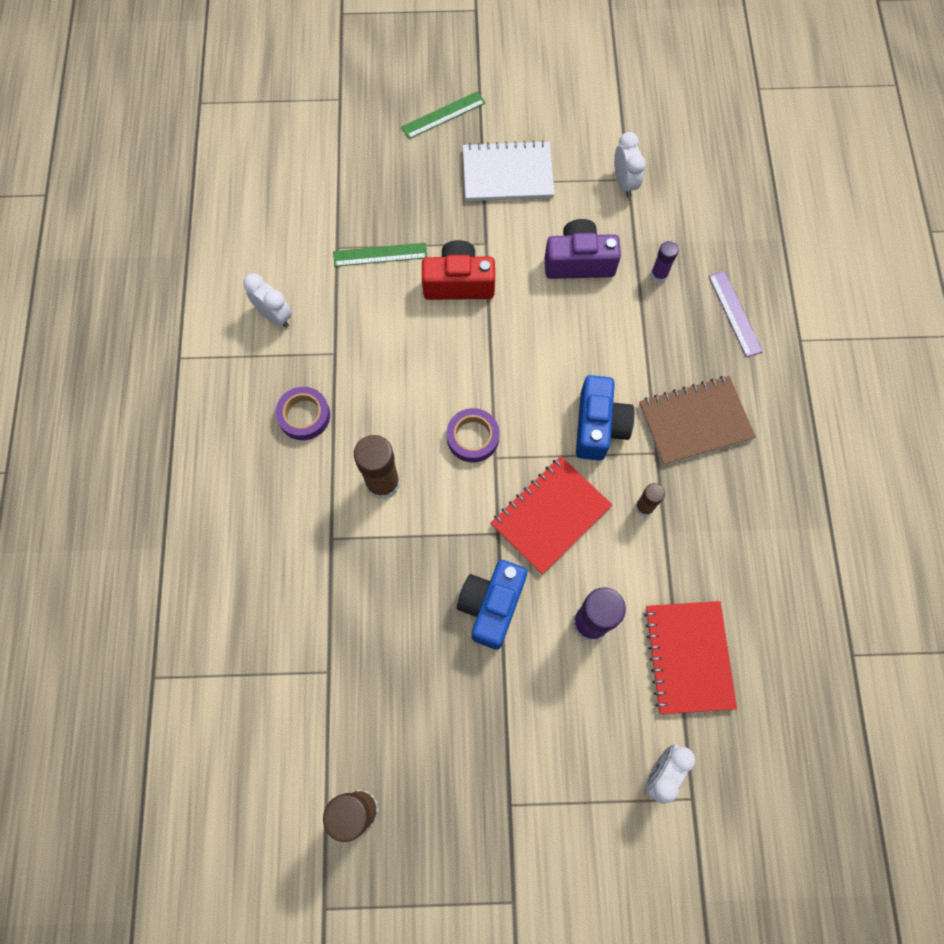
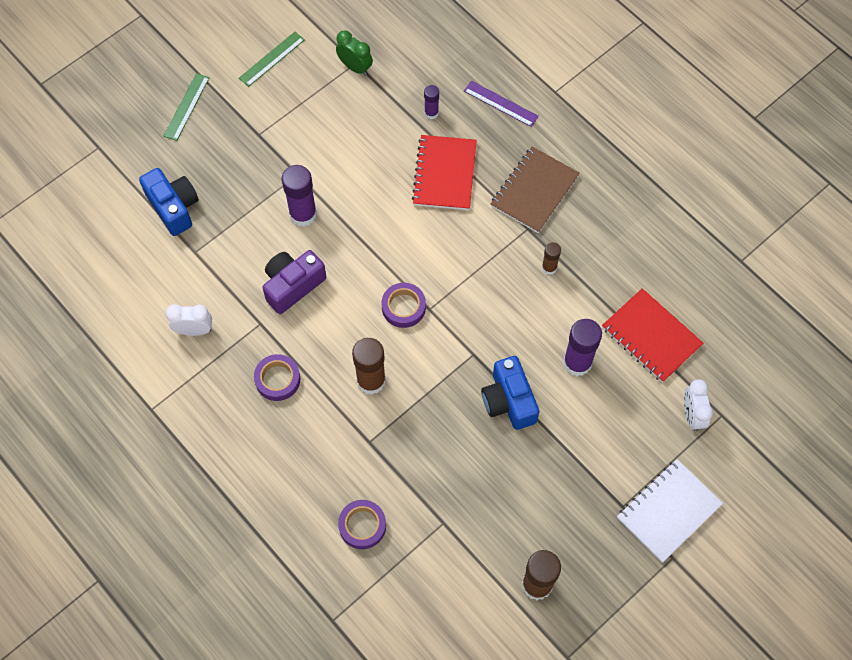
camera: 40 degrees left, 5 degrees down
green ruler [333,243,427,267] -> green ruler moved to [239,32,305,87]
red camera [422,240,495,300] -> purple glue stick [282,165,317,227]
white notebook [463,140,555,201] -> white notebook moved to [617,459,723,562]
red notebook [491,456,612,574] -> red notebook moved to [412,135,477,210]
purple camera [545,219,621,279] -> purple camera moved to [262,250,326,314]
blue camera [576,375,634,461] -> blue camera moved to [139,168,199,236]
white clock [614,132,646,197] -> green clock [336,30,373,76]
none -> purple tape [338,500,386,549]

